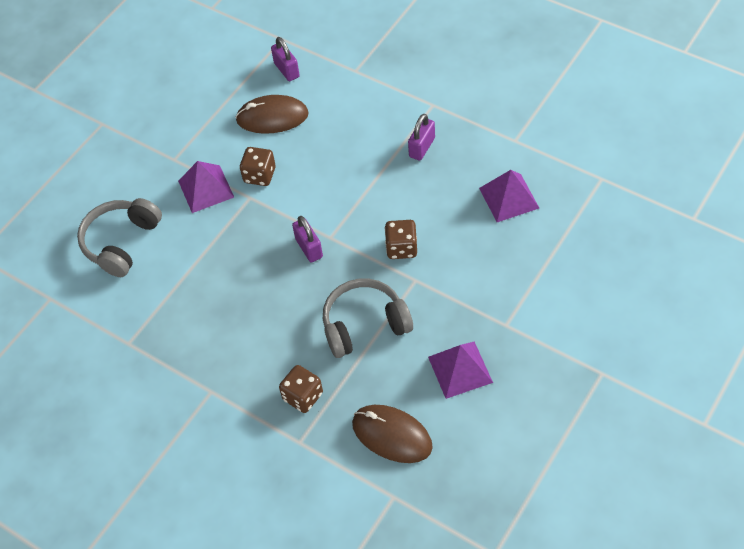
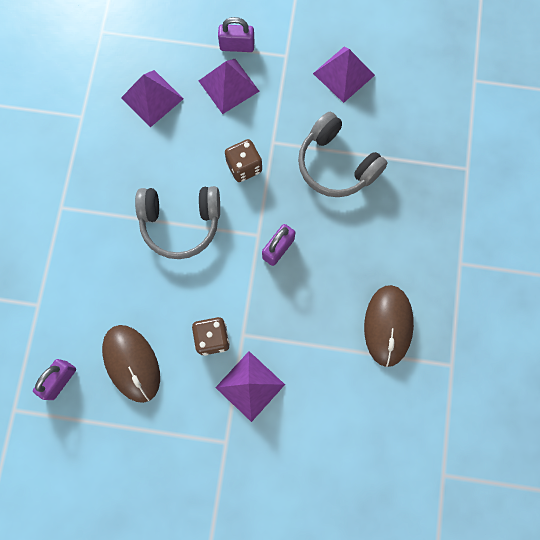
camera: 120 degrees left, 20 degrees up
grey headphones [77,198,162,277] -> grey headphones moved to [135,186,220,259]
brown dice [279,365,323,413] -> none
brown mouse [352,405,433,463] -> brown mouse moved to [364,285,414,367]
purple padlock [408,114,435,160] -> purple padlock moved to [218,17,255,52]
none -> purple pyramid [199,59,259,114]

